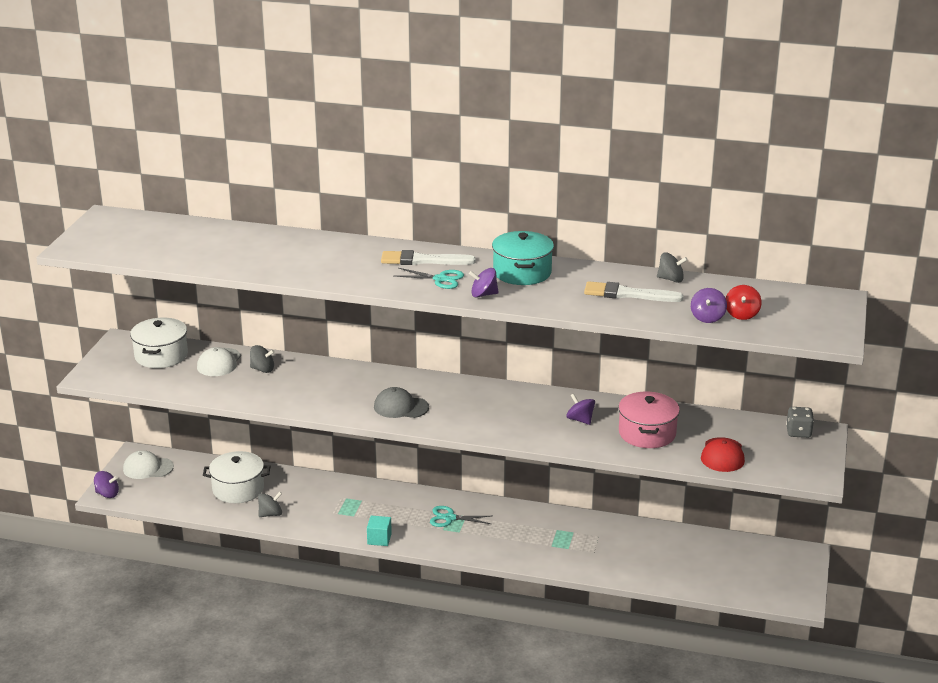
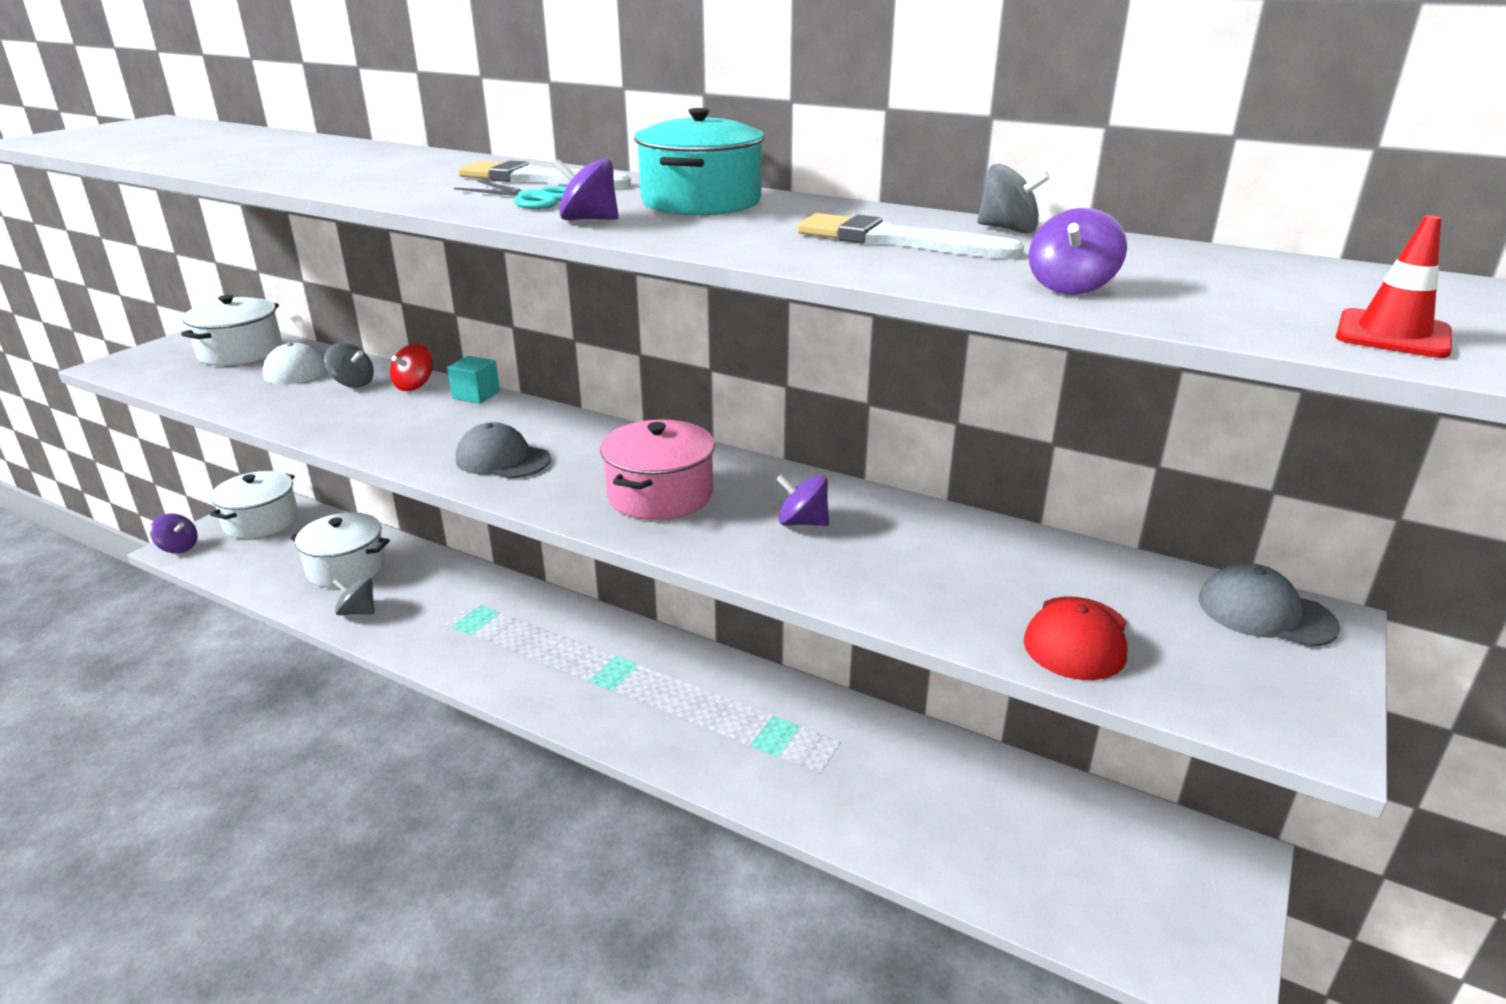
camera: 15 degrees right, 0 degrees up
white cap [123,450,174,479] -> white pot [210,471,299,539]
grey spinning top [258,492,282,517] -> grey spinning top turned 150 degrees counterclockwise [333,578,375,615]
turquoise cube [367,516,392,546] -> turquoise cube moved to [447,356,500,404]
turquoise scissors [430,506,491,527] -> none
purple spinning top [566,394,595,425] -> purple spinning top turned 45 degrees counterclockwise [776,475,829,526]
pink pot [618,392,680,448] -> pink pot moved to [600,420,715,520]
red spinning top [726,285,762,320] -> red spinning top moved to [390,344,433,391]
grey dice [786,407,814,438] -> grey cap [1199,563,1340,647]
none -> red traffic cone [1336,215,1452,358]

